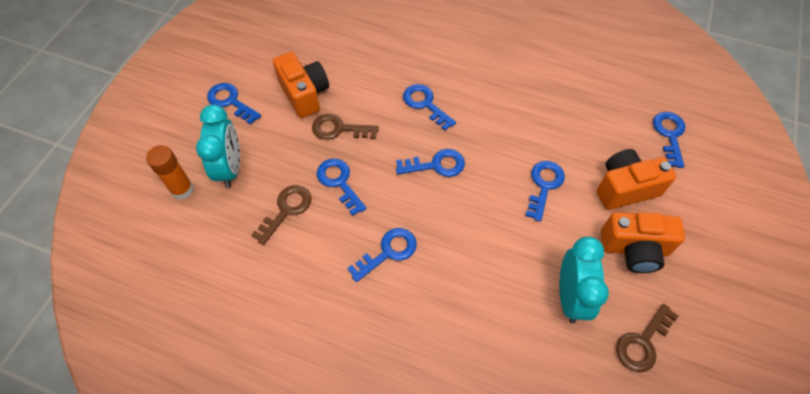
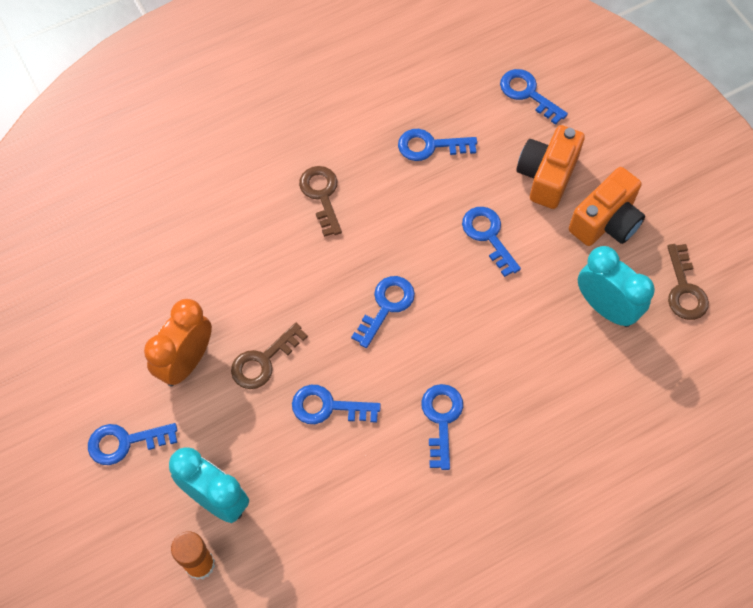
camera: 50 degrees left, 5 degrees up
brown key [251,185,311,245] -> brown key moved to [299,166,342,237]
orange camera [273,52,329,118] -> orange clock [144,299,212,386]
blue key [403,84,456,131] -> blue key moved to [398,129,477,161]

